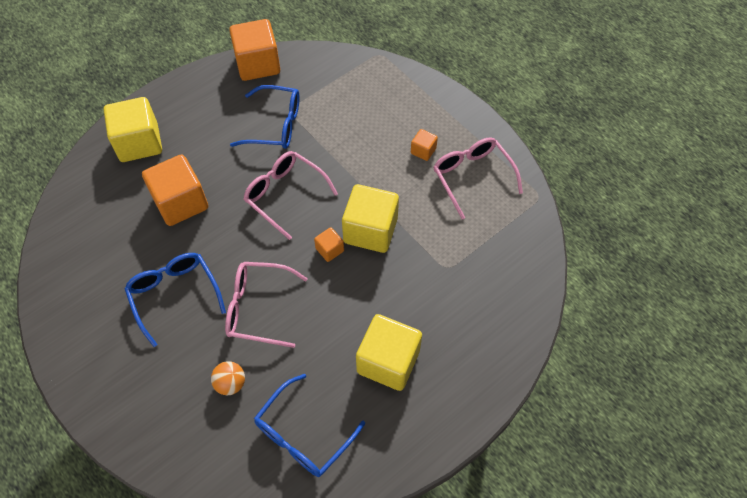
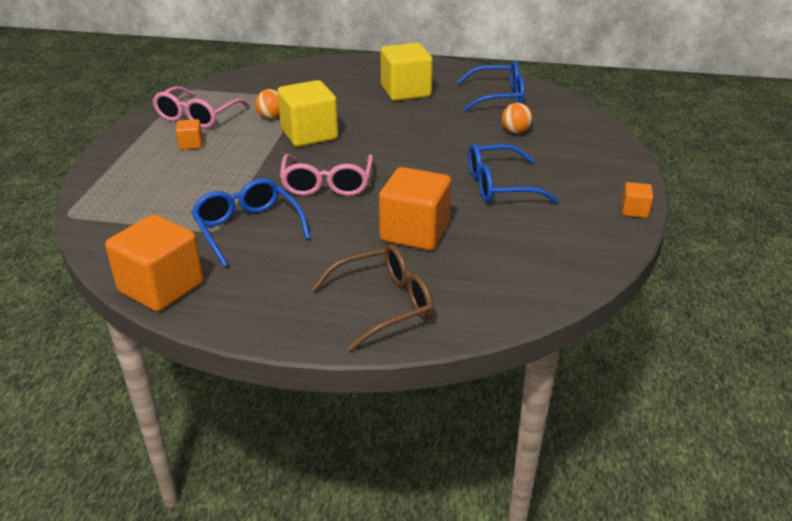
camera: 130 degrees left, 25 degrees down
yellow cube [104,97,162,162] -> brown glasses [311,244,434,351]
blue glasses [125,253,226,347] -> blue glasses turned 60 degrees clockwise [469,143,559,203]
pink glasses [225,262,308,348] -> none
orange cube [314,227,344,262] -> orange cube moved to [622,182,653,218]
none -> orange ball [255,89,280,119]

